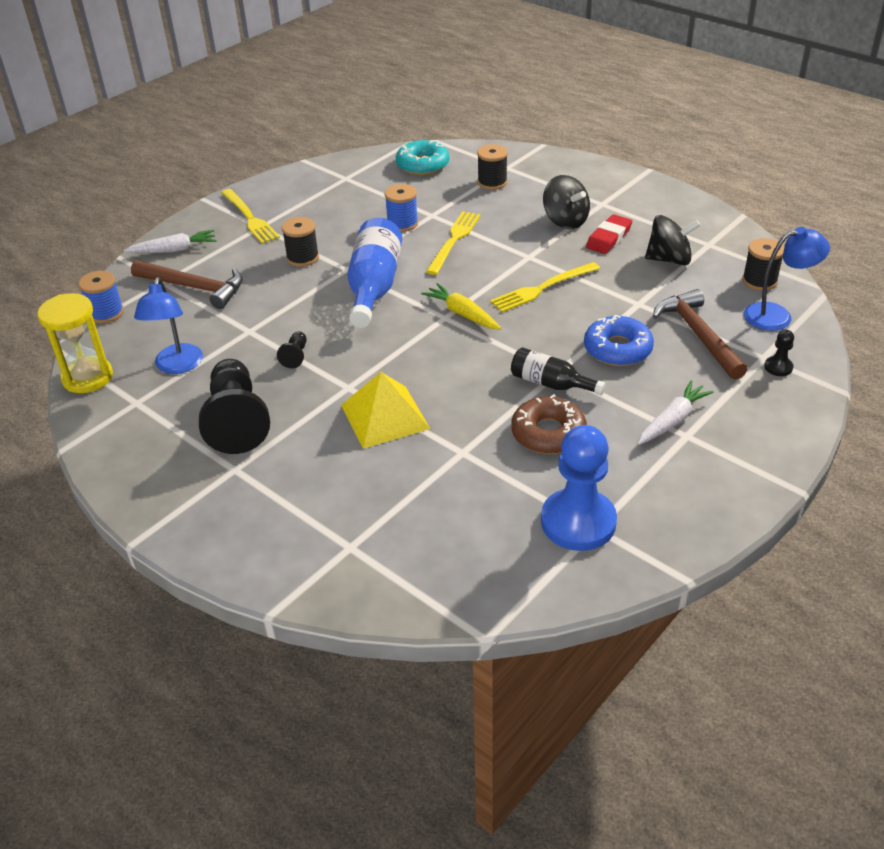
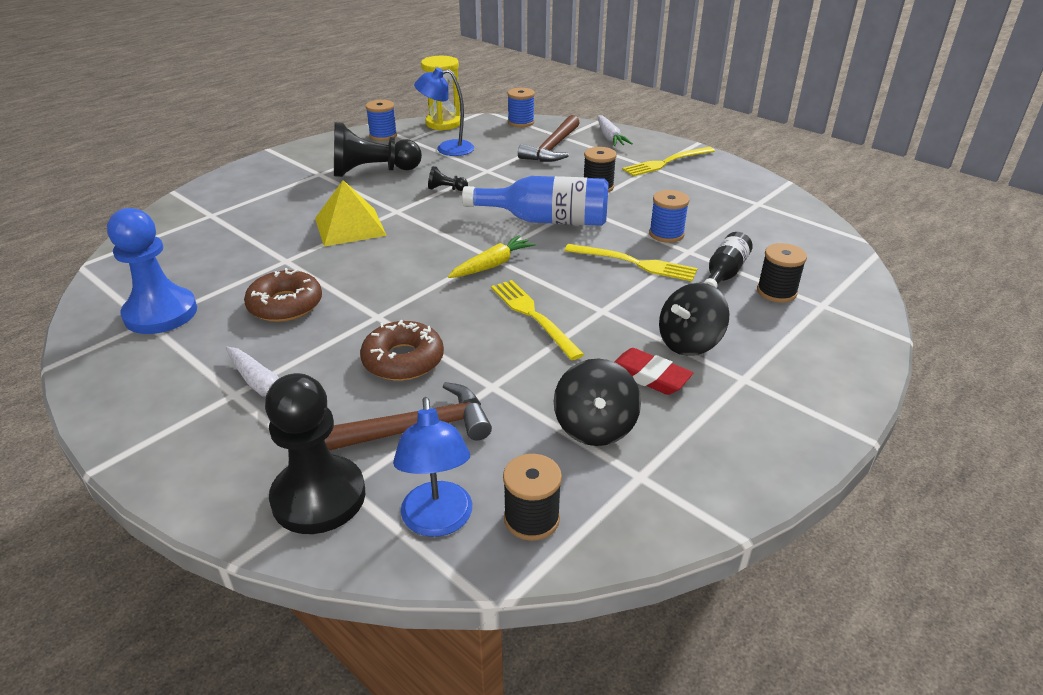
camera: 90 degrees right, 5 degrees down
turquoise donut [396,140,449,175] -> none
black bottle [511,347,606,395] -> black bottle moved to [704,232,753,288]
blue donut [584,315,654,366] -> brown donut [360,320,444,381]
black pawn [764,330,794,376] -> black pawn [265,373,365,534], size x2.35
none -> blue spool [366,100,397,141]

